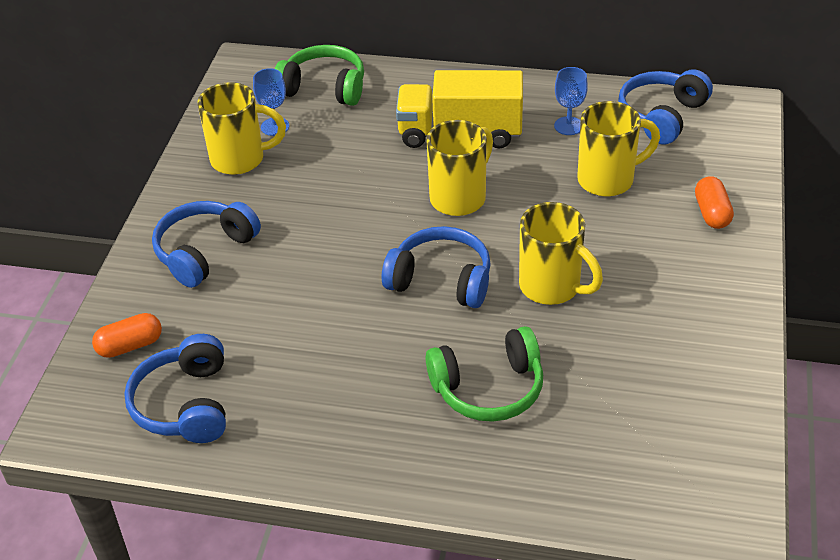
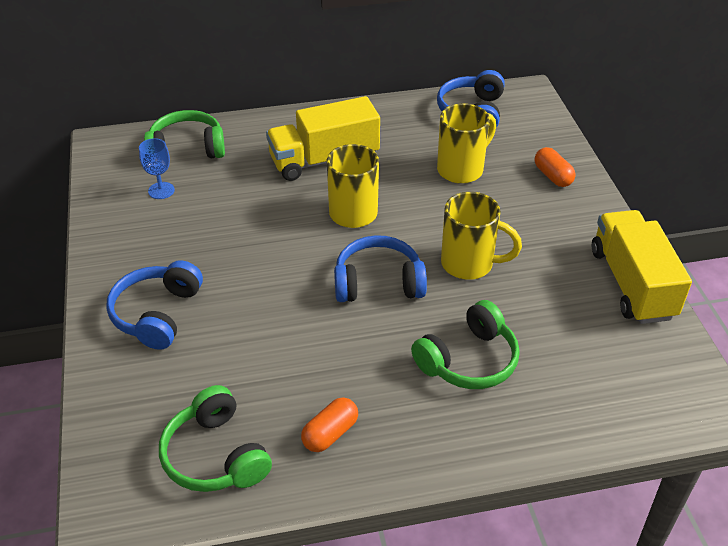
camera: 25 degrees left, 0 degrees up
orange capsule [92,313,162,358] -> orange capsule moved to [301,397,358,452]
blue headphones [124,334,226,443] -> green headphones [159,385,272,492]
yellow mug [198,82,286,175] -> none
blue goblet [554,67,588,135] -> none
none -> yellow truck [592,210,692,324]

